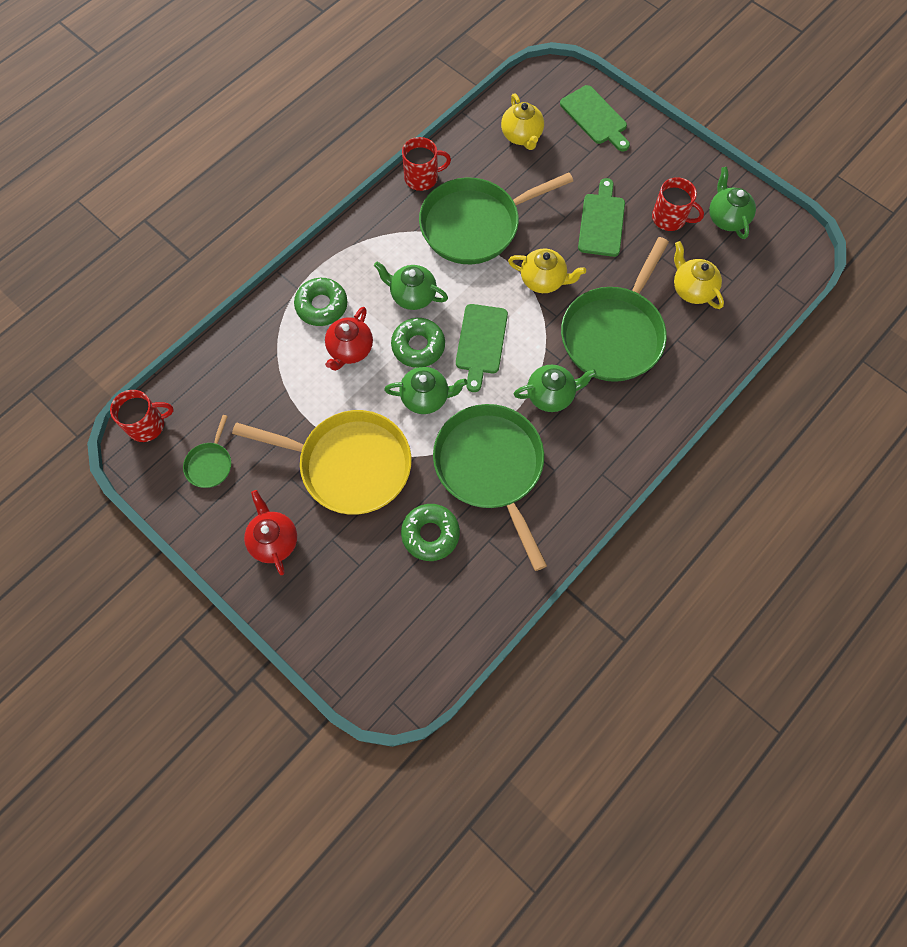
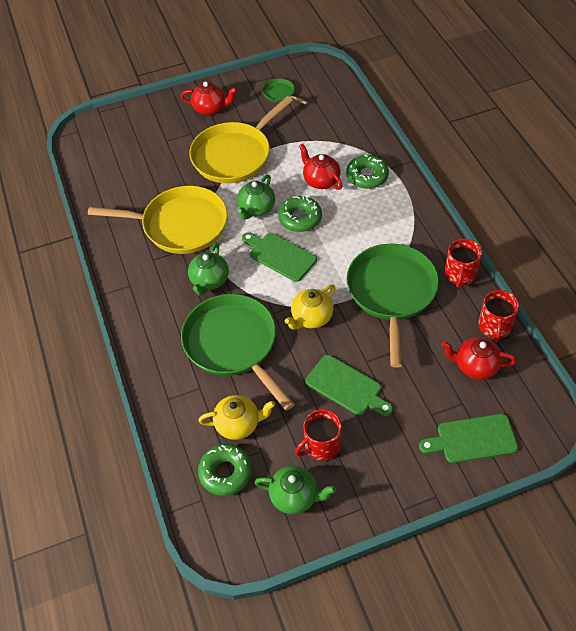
camera: 120 degrees right, 15 degrees down
red mug [110,390,174,442] -> red mug moved to [478,290,519,342]
green teapot [374,262,448,310] -> none
green donut [401,504,460,561] -> green donut moved to [198,444,252,496]
green pan [433,404,547,571] -> yellow pan [88,186,228,254]
yellow teapot [501,93,544,150] -> red teapot [441,337,516,379]

